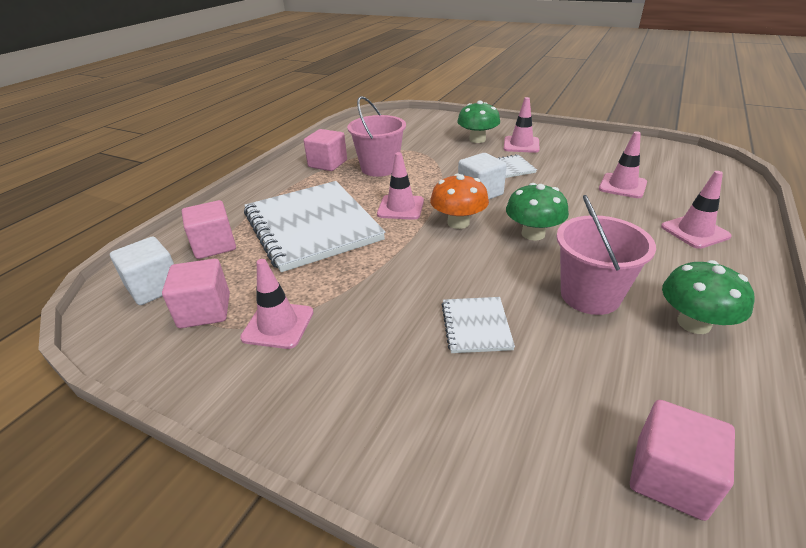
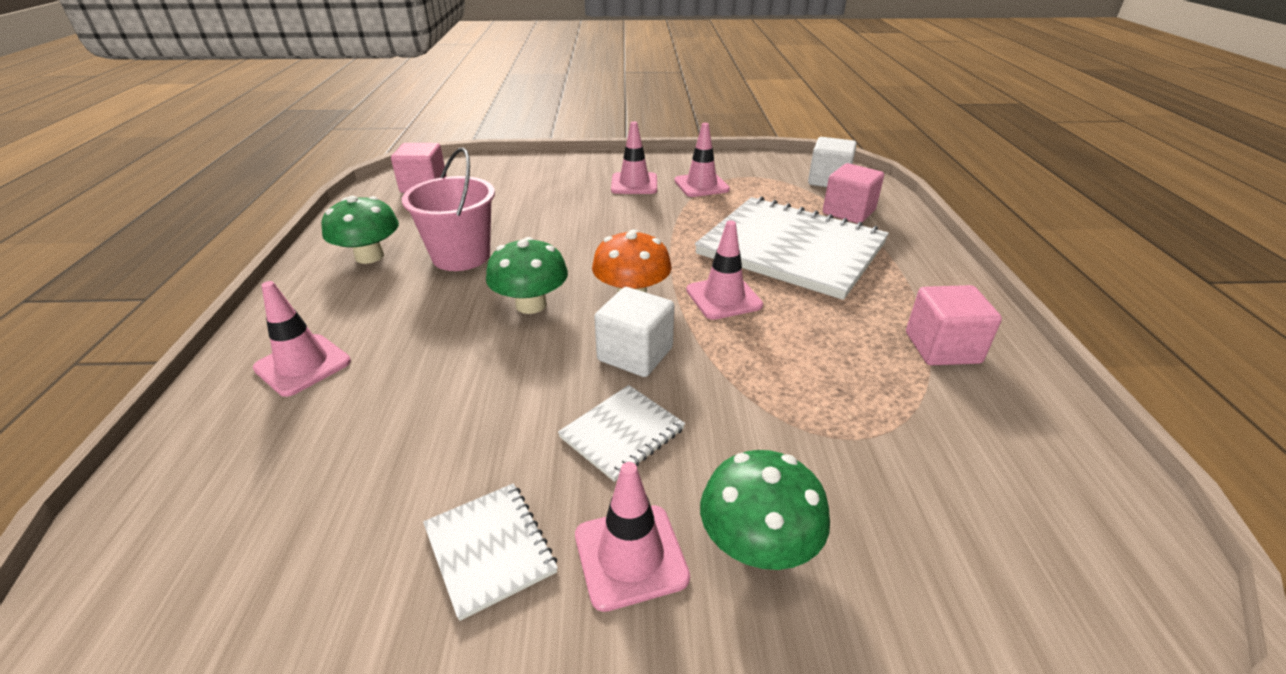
camera: 150 degrees right, 0 degrees up
pink cube [162,259,230,328] -> none
pink bucket [347,96,406,177] -> none
white notebook [442,297,515,353] -> white notebook moved to [423,483,558,621]
pink traffic cone [599,131,647,198] -> pink traffic cone moved to [611,122,657,194]

